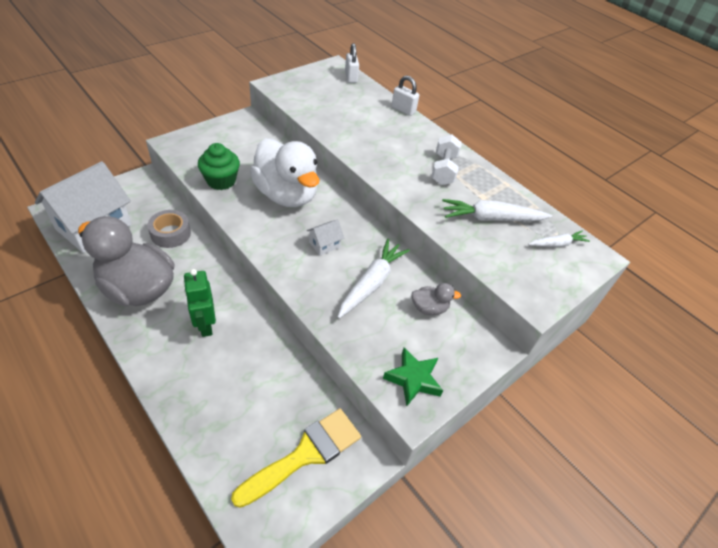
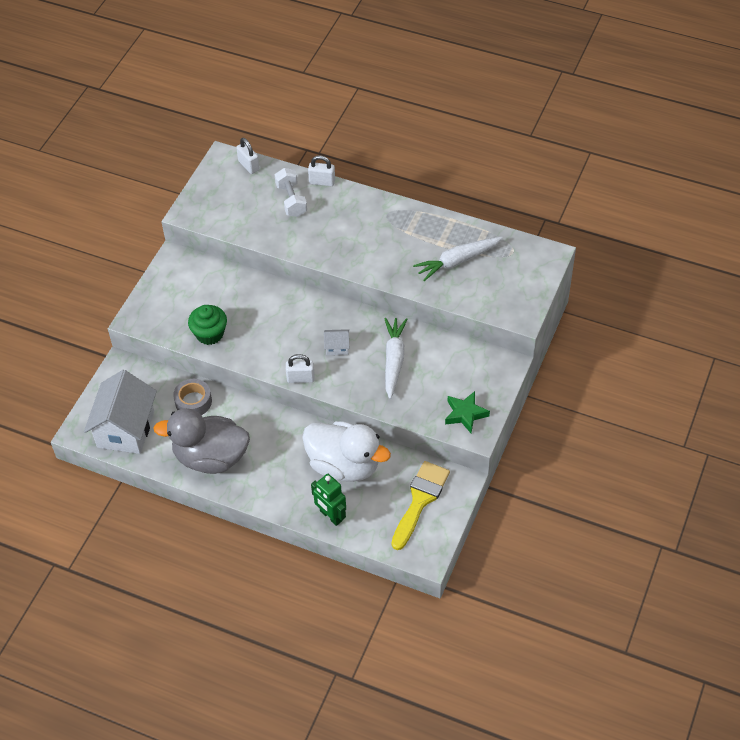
camera: 20 degrees left, 5 degrees up
green robot [183,269,216,337] -> green robot moved to [311,474,346,526]
white duck [250,138,319,207] -> white duck moved to [302,421,391,482]
white house [307,220,344,256] -> white house turned 60 degrees clockwise [324,329,349,355]
grey duck [411,283,461,315] -> none
white dumbbell [431,134,462,185] -> white dumbbell moved to [275,168,307,217]
white carrot [528,231,590,247] -> none
none -> white padlock [286,354,315,383]

